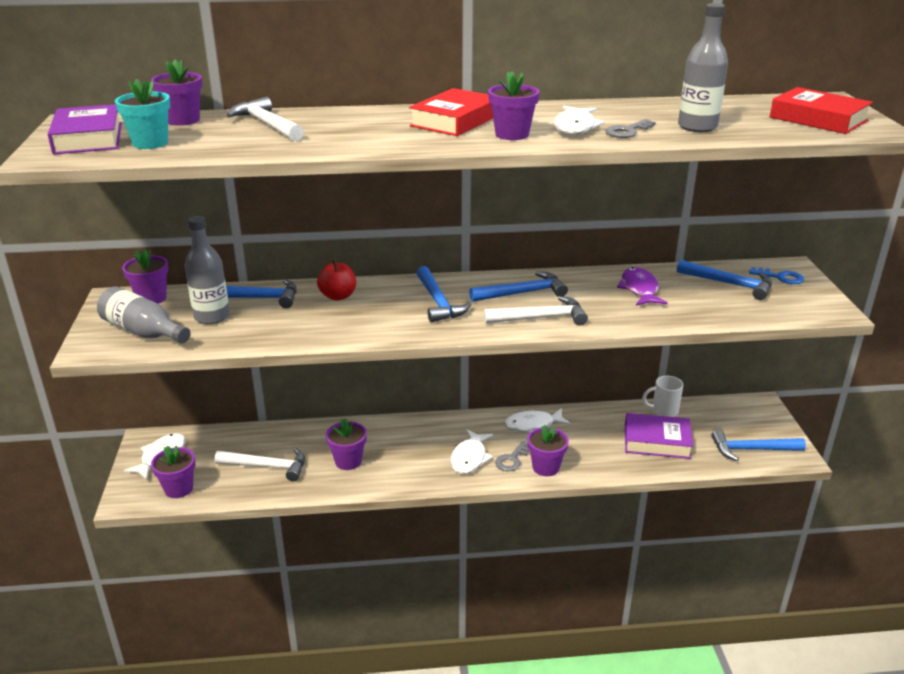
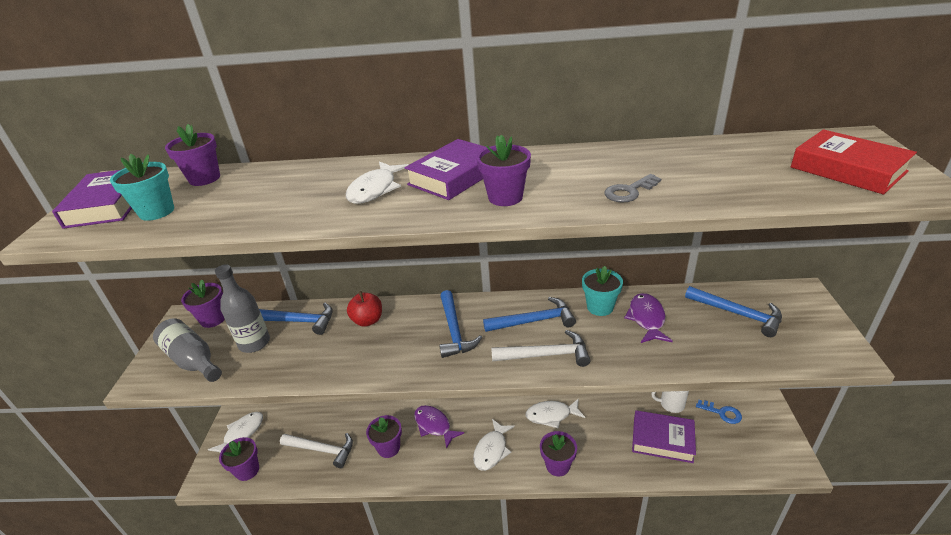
camera: 10 degrees right, 5 degrees up
white hammer [226,96,304,141] -> none
red book [409,88,493,136] -> purple book [405,139,487,200]
grey key [495,441,530,471] -> none
white fish [554,105,605,135] -> white fish moved to [346,161,408,204]
grey bottle [678,3,728,132] -> none
blue hammer [711,429,806,461] -> none
blue key [749,267,804,284] -> blue key moved to [696,400,742,424]
none -> purple fish [414,405,464,449]
none -> turquoise flower pot [582,266,623,316]

